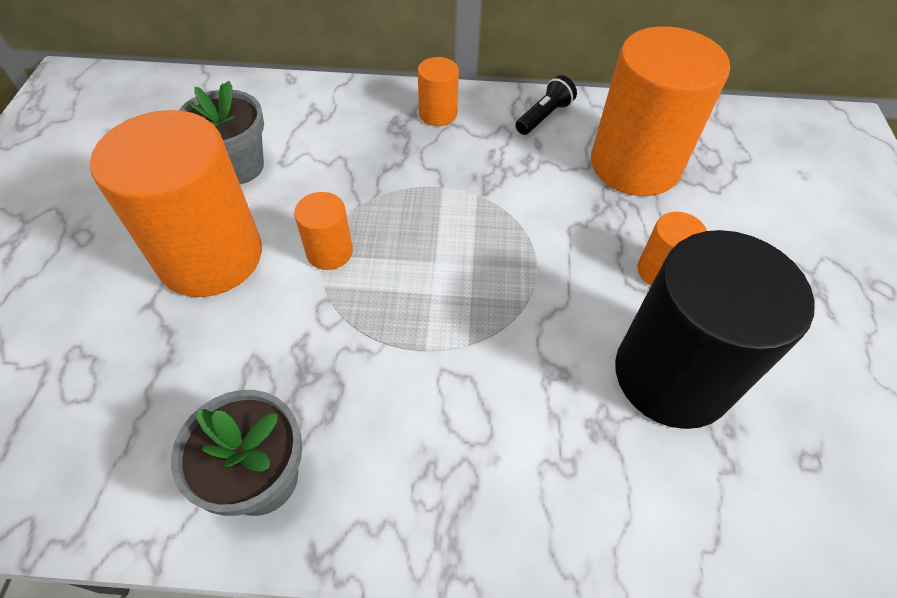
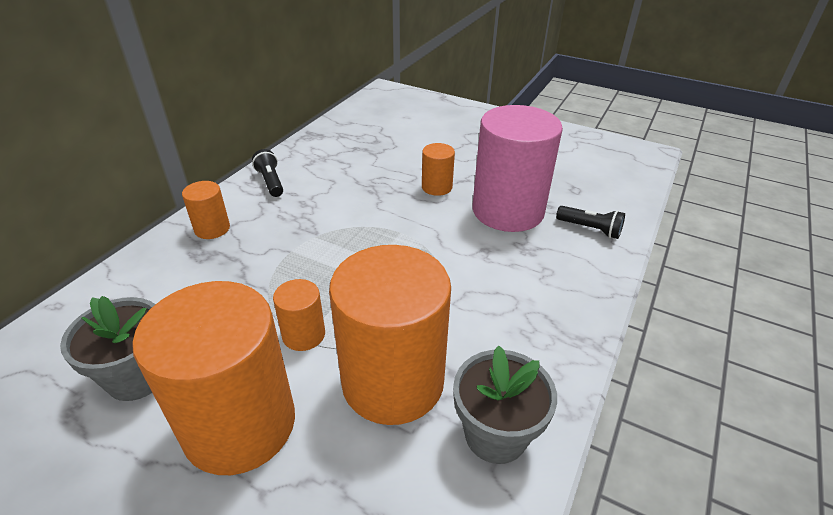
camera: 65 degrees left, 15 degrees down
orange cylinder [591,26,730,196] -> orange cylinder moved to [329,245,451,425]
black cylinder [615,230,815,429] -> pink cylinder [472,105,563,232]
none -> black flashlight [556,206,625,239]

